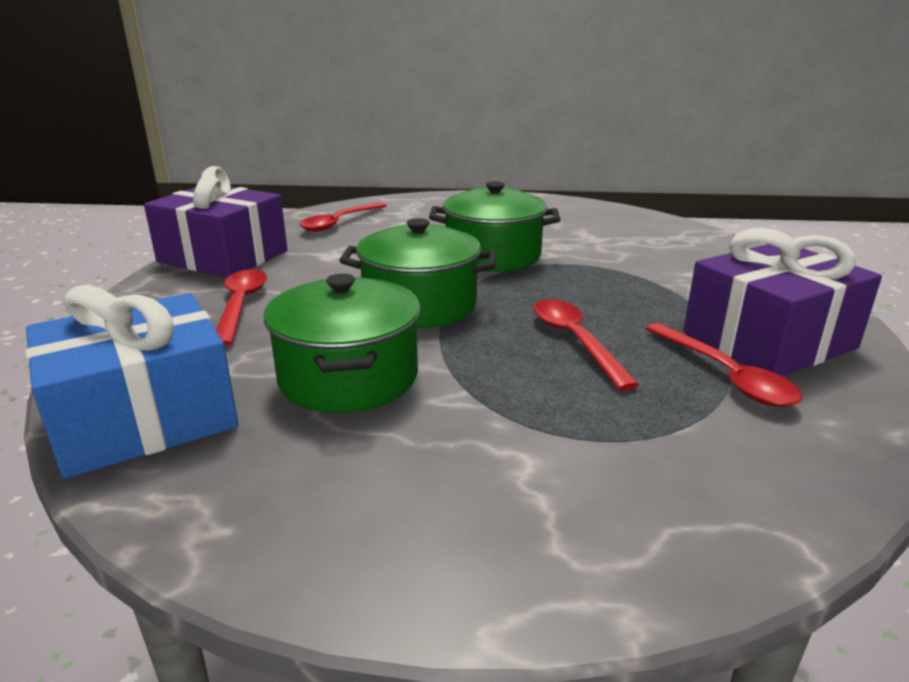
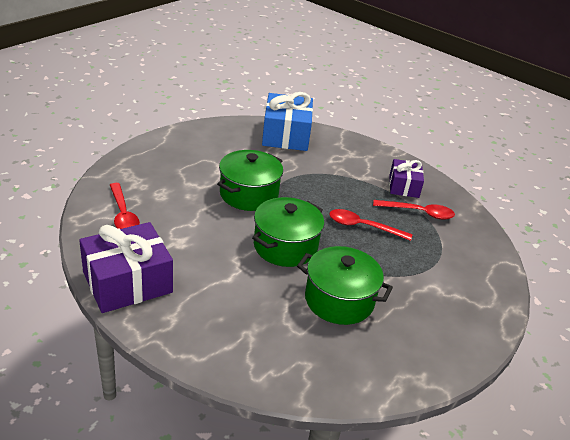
camera: 60 degrees left, 10 degrees up
blue gift [26,285,239,479] -> blue gift moved to [262,92,313,151]
red spoon [216,269,267,346] -> none
purple gift [683,228,882,376] -> purple gift [389,159,424,198], size x0.59

